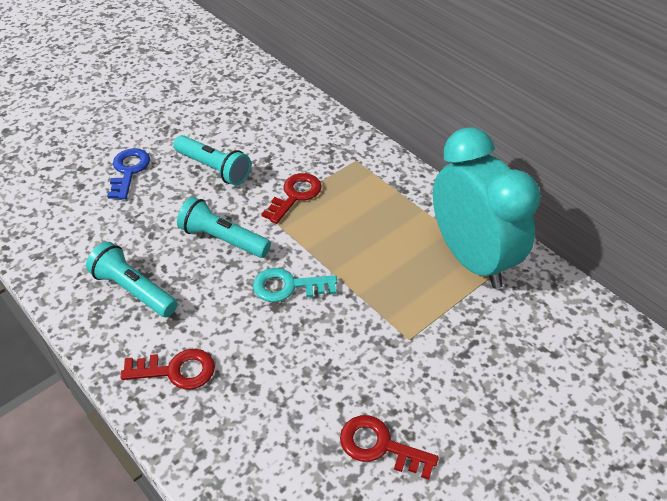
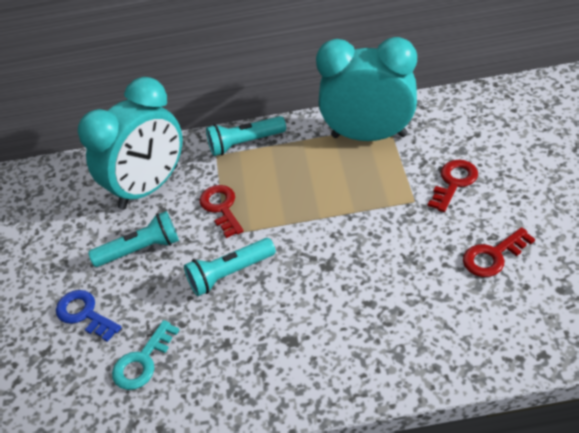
camera: 50 degrees left, 0 degrees up
turquoise flashlight [86,242,178,317] -> turquoise flashlight moved to [206,116,286,156]
red key [121,349,215,390] -> red key moved to [428,160,478,212]
turquoise key [253,268,337,302] -> turquoise key moved to [112,320,179,390]
none -> turquoise clock [78,77,182,209]

